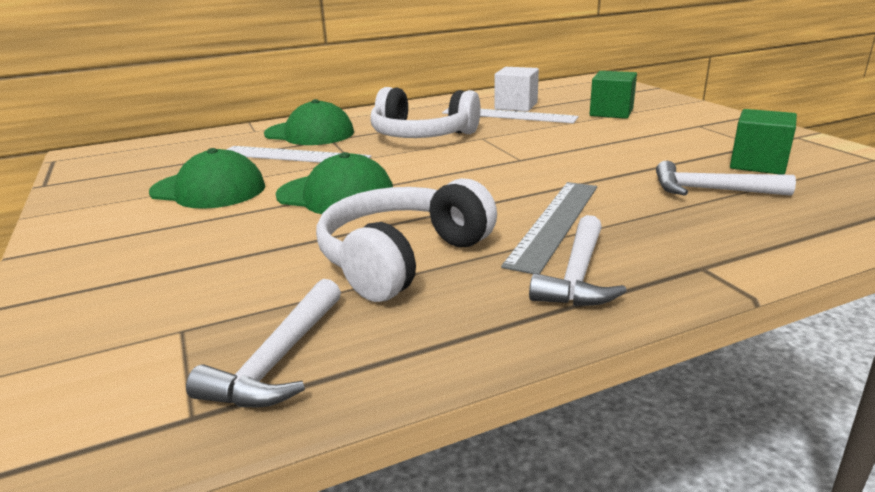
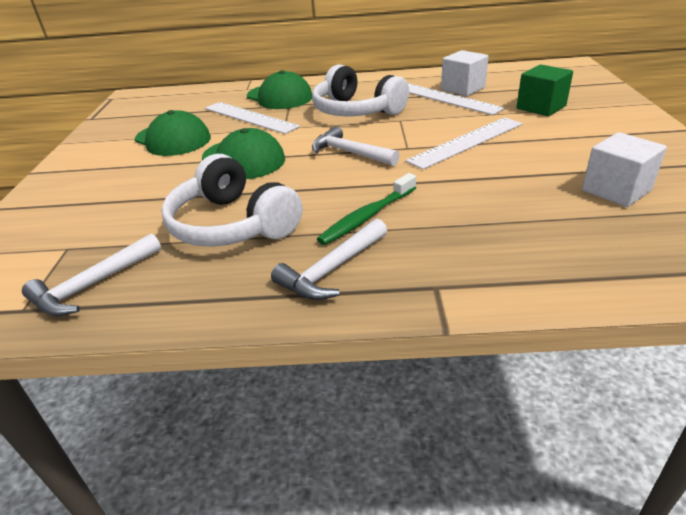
camera: 25 degrees right, 10 degrees up
white headphones [316,178,497,302] -> white headphones turned 105 degrees counterclockwise [161,154,303,247]
grey ruler [501,182,597,274] -> green toothbrush [317,173,416,245]
white hammer [656,161,796,196] -> white hammer moved to [312,126,400,166]
green cube [730,109,797,175] -> white cube [582,132,667,207]
none -> white ruler [406,117,523,170]

